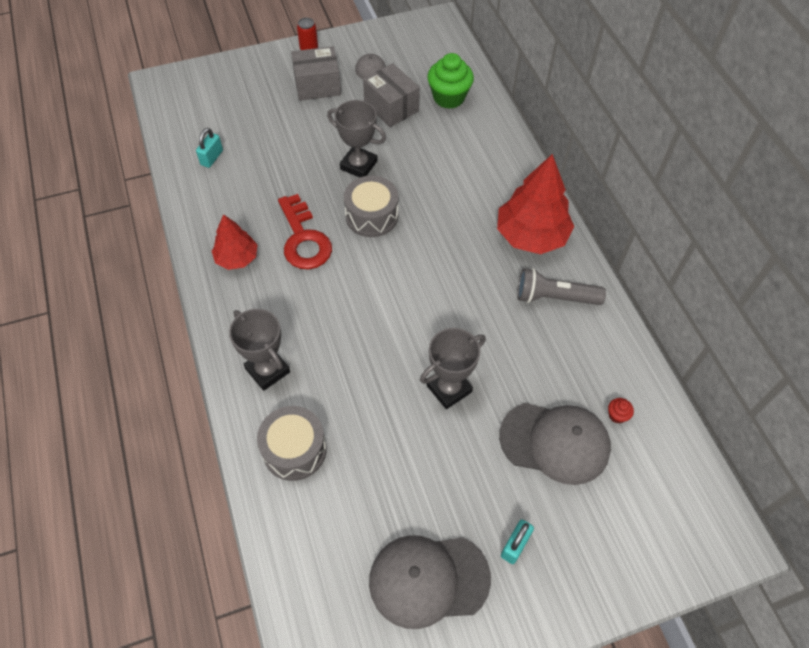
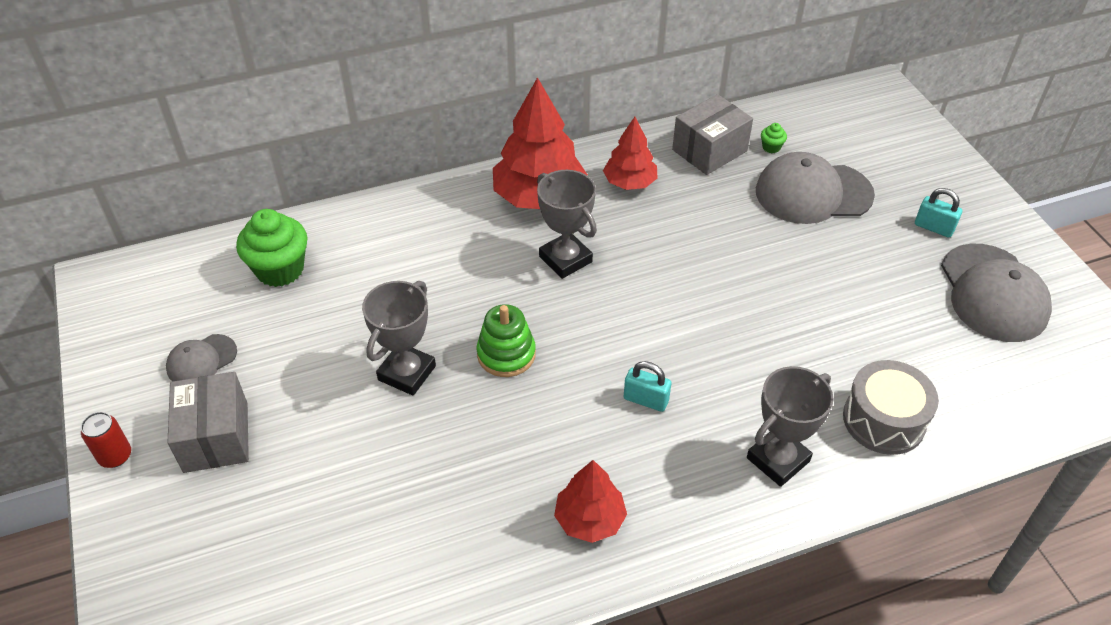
camera: 90 degrees left, 10 degrees down
turquoise padlock [196,128,223,168] -> turquoise padlock moved to [623,361,671,412]
red key [278,194,332,269] -> none
grey drum [344,176,398,237] -> green stacking toy [477,304,536,377]
grey box [363,63,420,127] -> grey box moved to [672,94,753,175]
grey trophy [420,328,486,409] -> grey trophy moved to [537,170,597,279]
grey cap [499,403,611,485] -> grey cap turned 105 degrees counterclockwise [756,152,875,224]
grey flashlight [517,268,606,305] -> red tree [603,117,657,190]
red cupcake [608,398,634,423] -> green cupcake [761,123,787,153]

